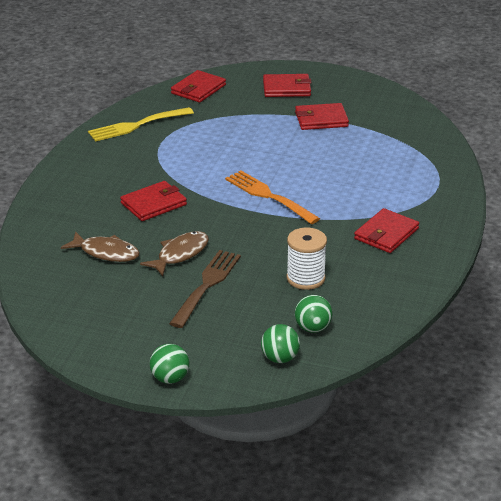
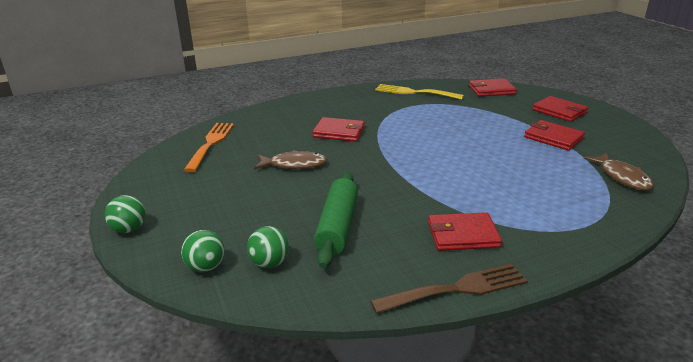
camera: 50 degrees right, 5 degrees down
brown fish [61,231,140,262] -> brown fish moved to [584,153,654,190]
brown fork [169,250,241,328] -> brown fork moved to [370,264,528,314]
orange fork [225,171,320,224] -> orange fork moved to [184,123,234,172]
white spool [287,228,327,290] -> green rolling pin [314,172,358,268]

